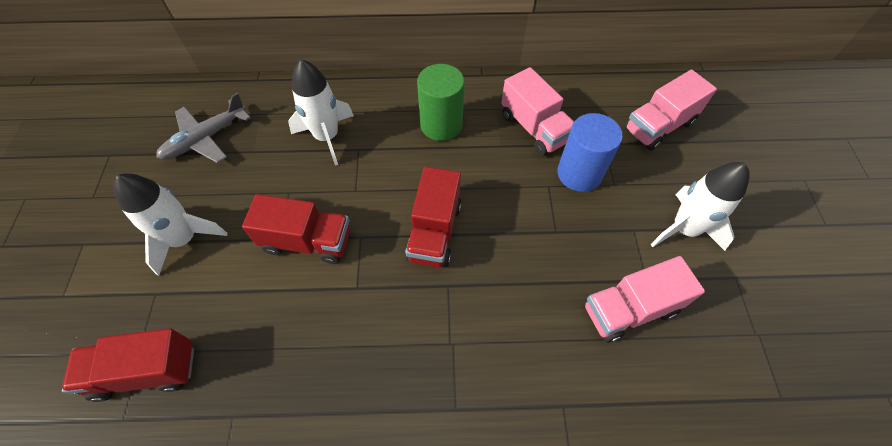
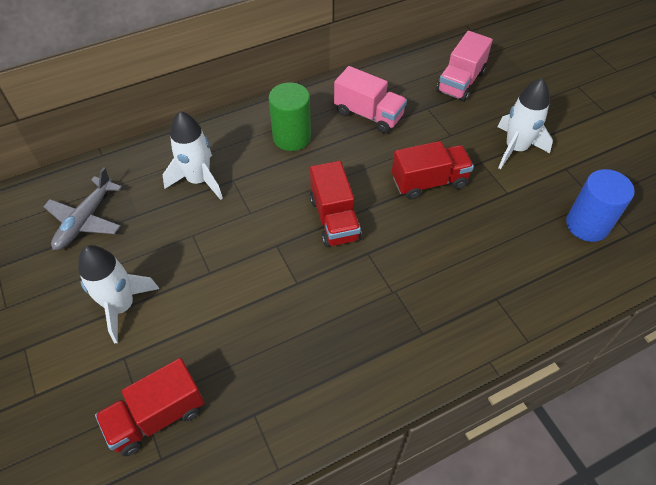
camera: 25 degrees left, 5 degrees down
red truck [242,194,350,264] -> red truck moved to [392,141,474,200]
blue cylinder [557,113,623,192] -> blue cylinder moved to [566,169,635,242]
pink truck [584,256,705,343] -> none

